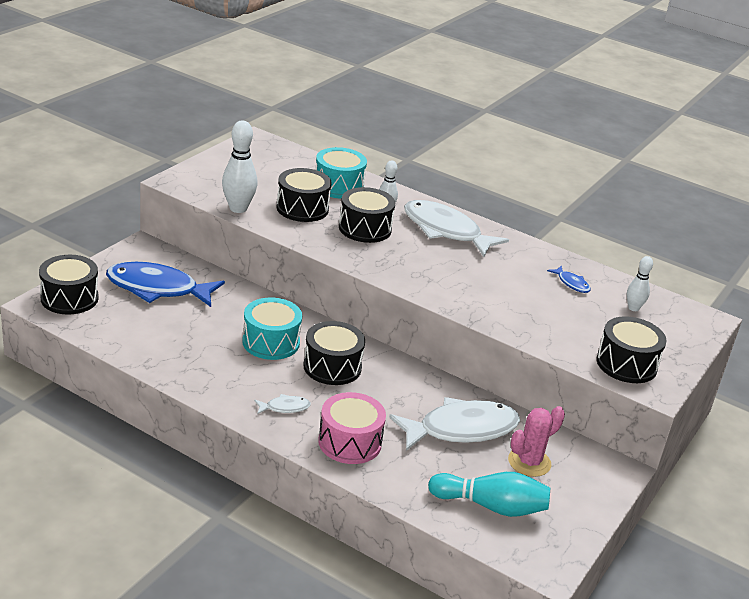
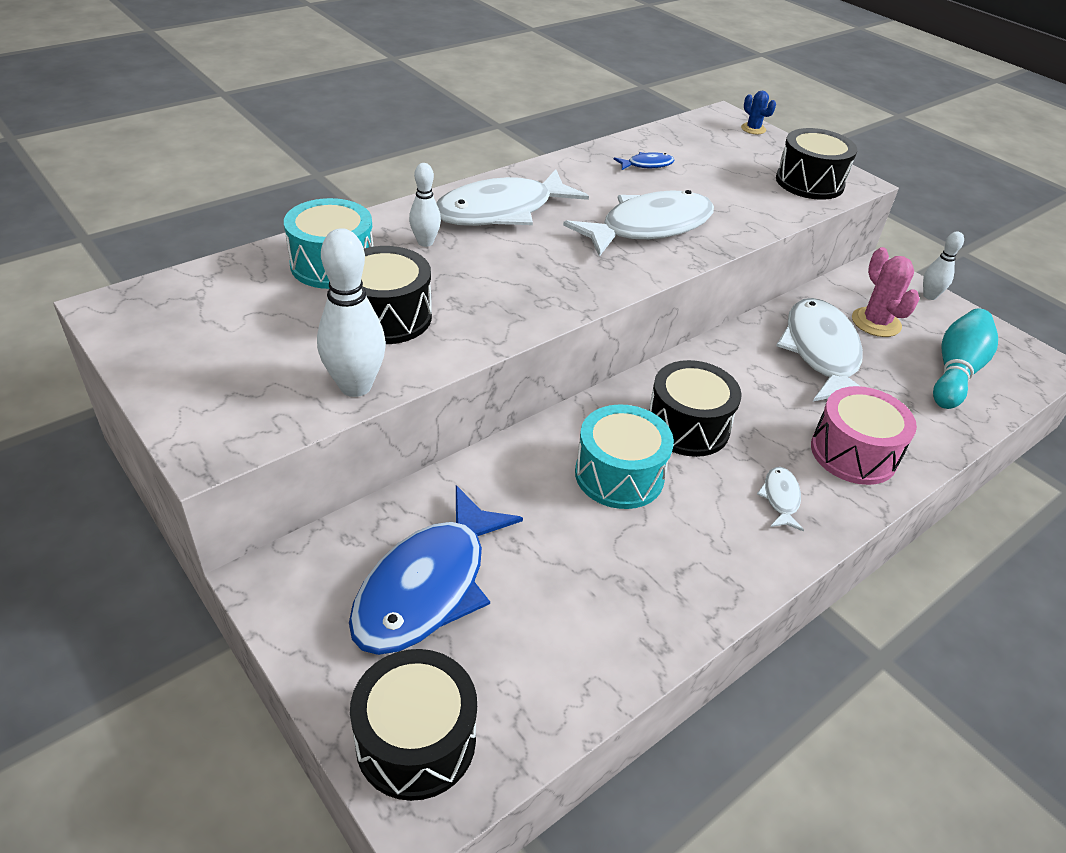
camera: 70 degrees left, 10 degrees up
black drum [339,187,395,243] -> none
white bowling pin [627,256,653,311] -> white bowling pin moved to [923,231,964,300]
none -> white fish [563,190,714,257]
none -> blue cactus [741,91,776,134]

